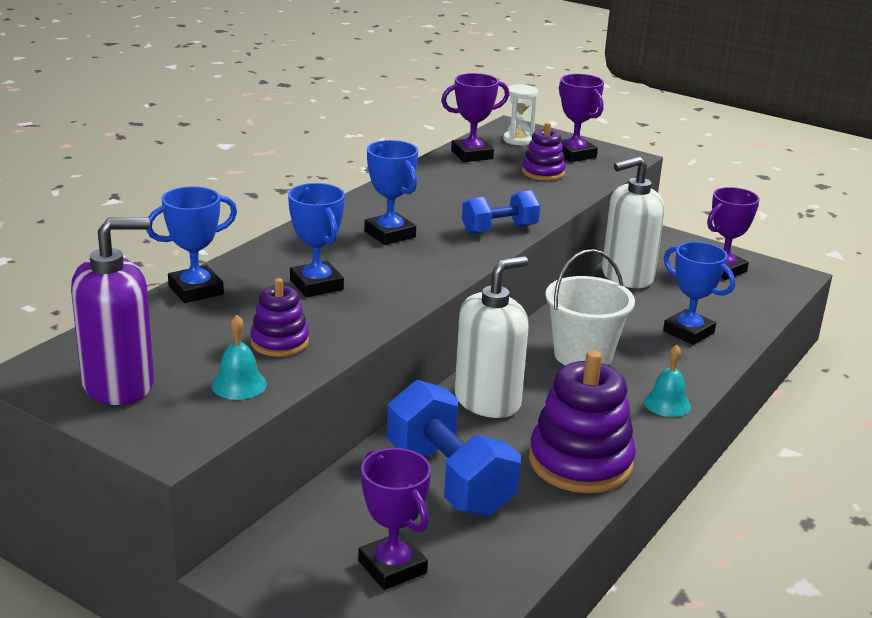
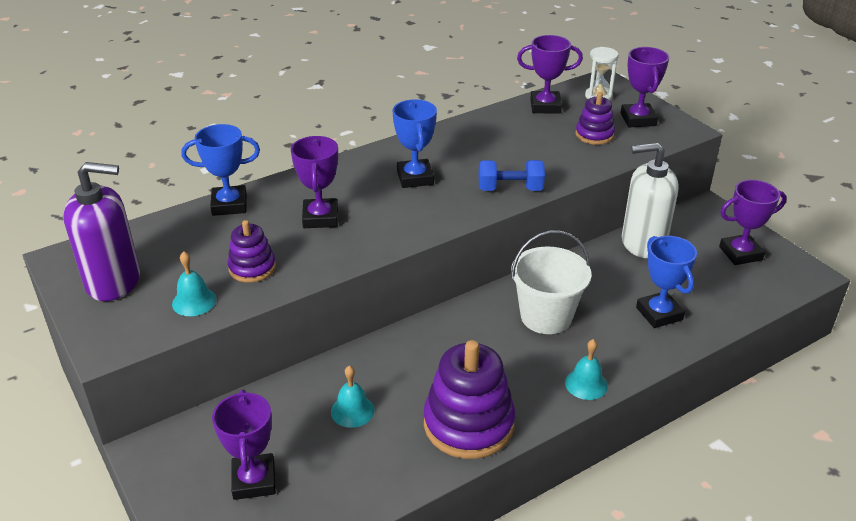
camera: 25 degrees right, 10 degrees up
blue trophy [288,183,345,297] -> purple trophy [291,136,338,228]
blue dumbbell [387,380,521,516] -> turquoise bell [331,366,374,428]
white soap dispenser [455,256,529,418] -> none

